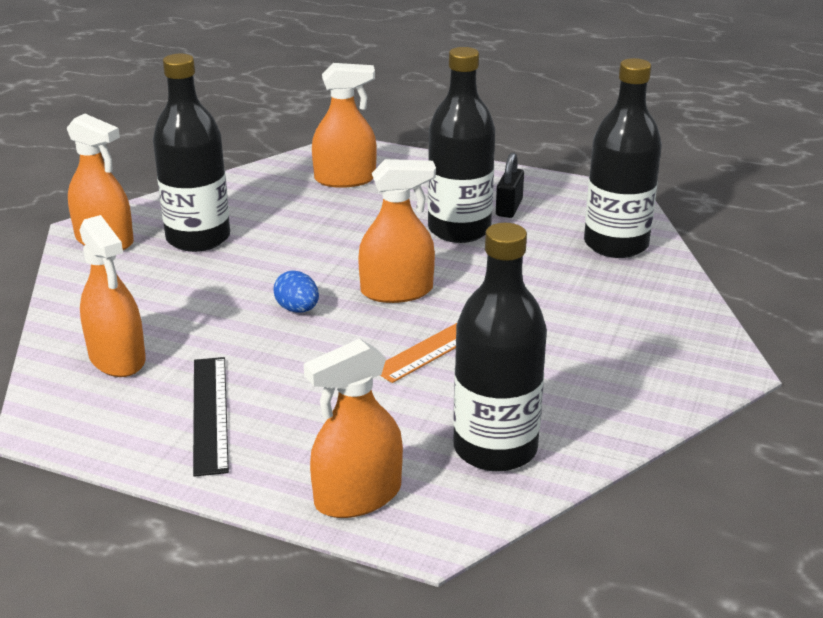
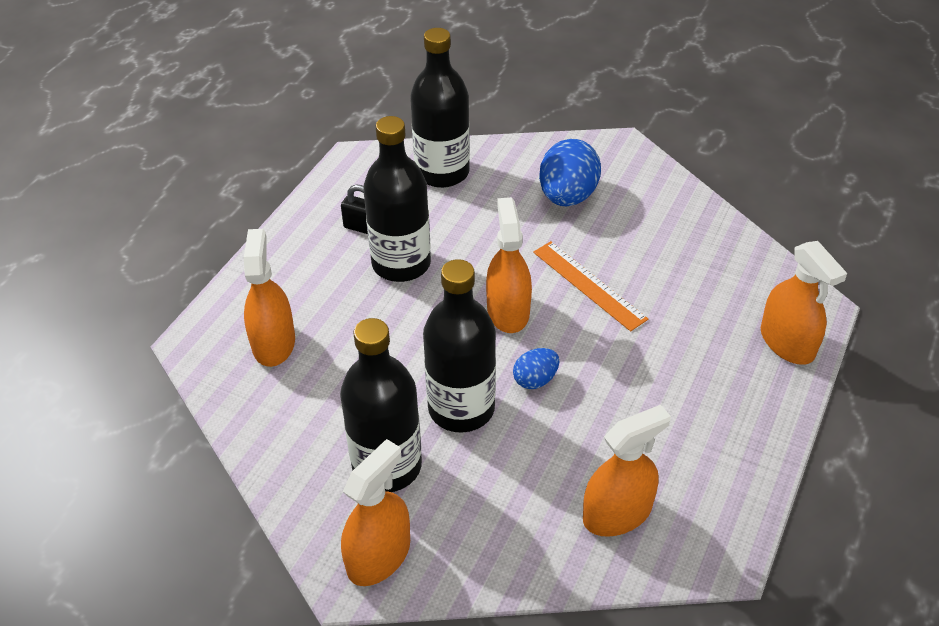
camera: 85 degrees left, 15 degrees up
black ruler [193,357,229,477] -> none
black bottle [453,223,547,472] -> black bottle moved to [423,259,496,433]
none -> blue egg [539,139,601,206]

